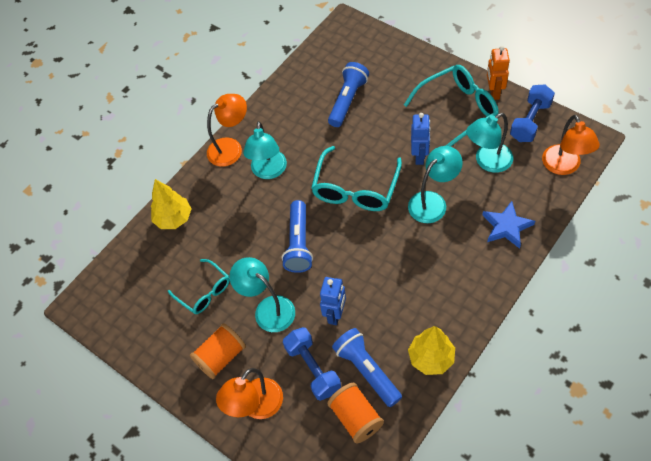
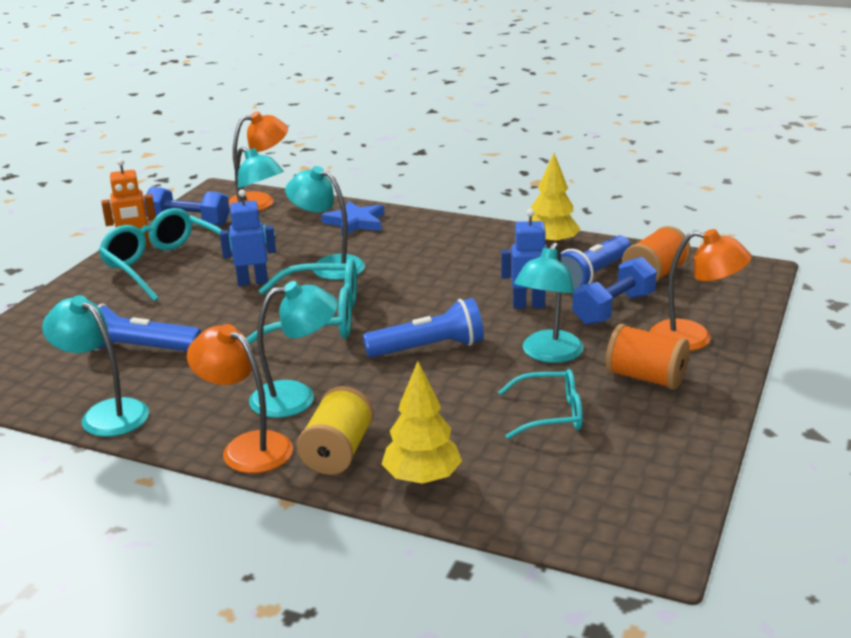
camera: 110 degrees left, 30 degrees down
turquoise glasses [168,259,230,314] -> turquoise glasses turned 60 degrees clockwise [498,369,583,439]
none -> turquoise lamp [42,295,149,437]
none -> yellow spool [297,386,374,475]

